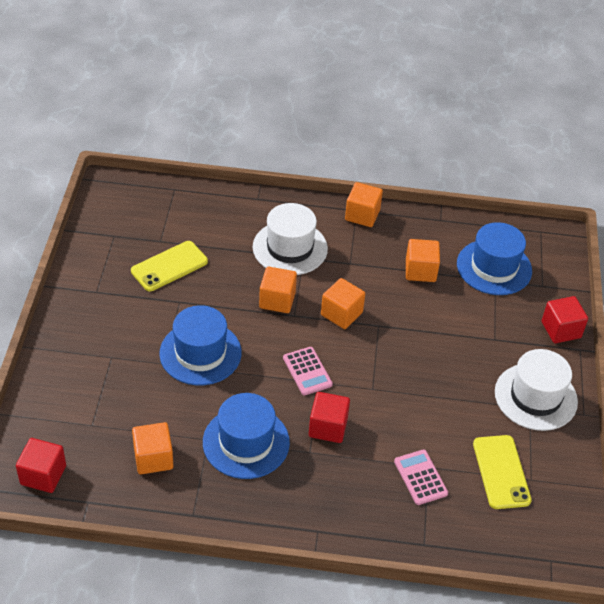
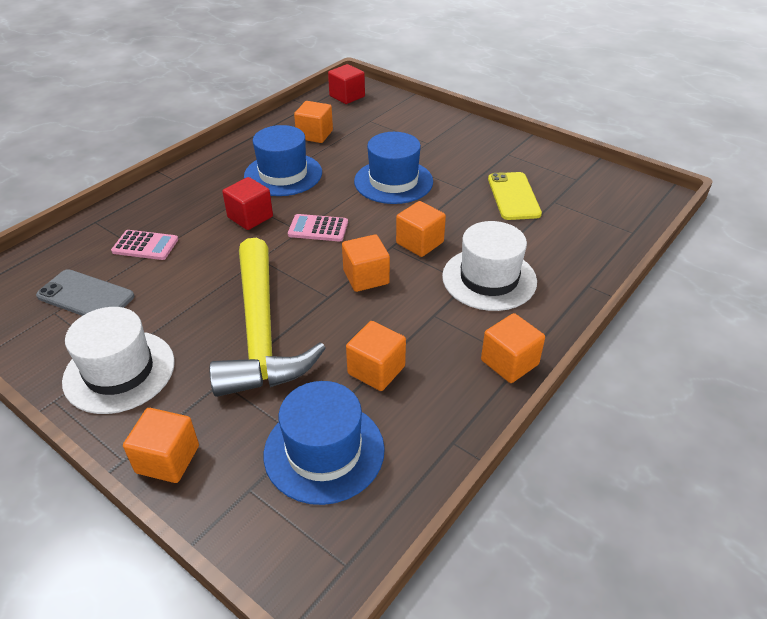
camera: 125 degrees right, 5 degrees down
yellow phone [473,435,532,509] -> grey phone [36,269,134,316]
red cube [542,296,588,343] -> orange cube [123,408,199,483]
none -> yellow hammer [210,238,326,397]

